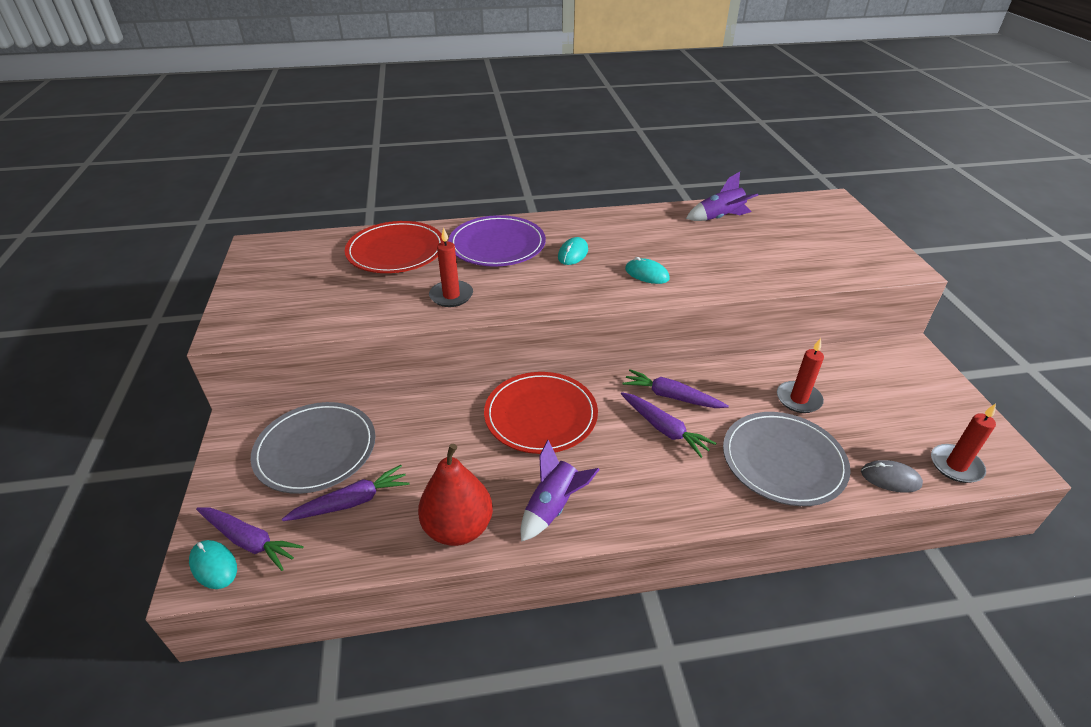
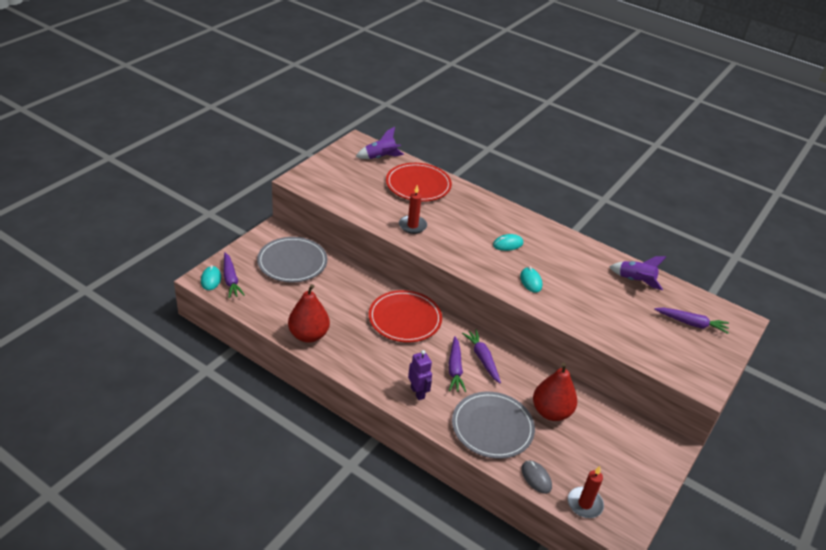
camera: 40 degrees right, 0 degrees up
purple carrot [282,465,409,521] -> purple carrot moved to [654,308,729,334]
purple plate [448,215,546,267] -> none
purple rocket [521,440,600,542] -> purple rocket moved to [356,127,404,159]
red candle [777,338,824,413] -> red pear [533,363,577,421]
none -> purple robot [408,350,432,400]

